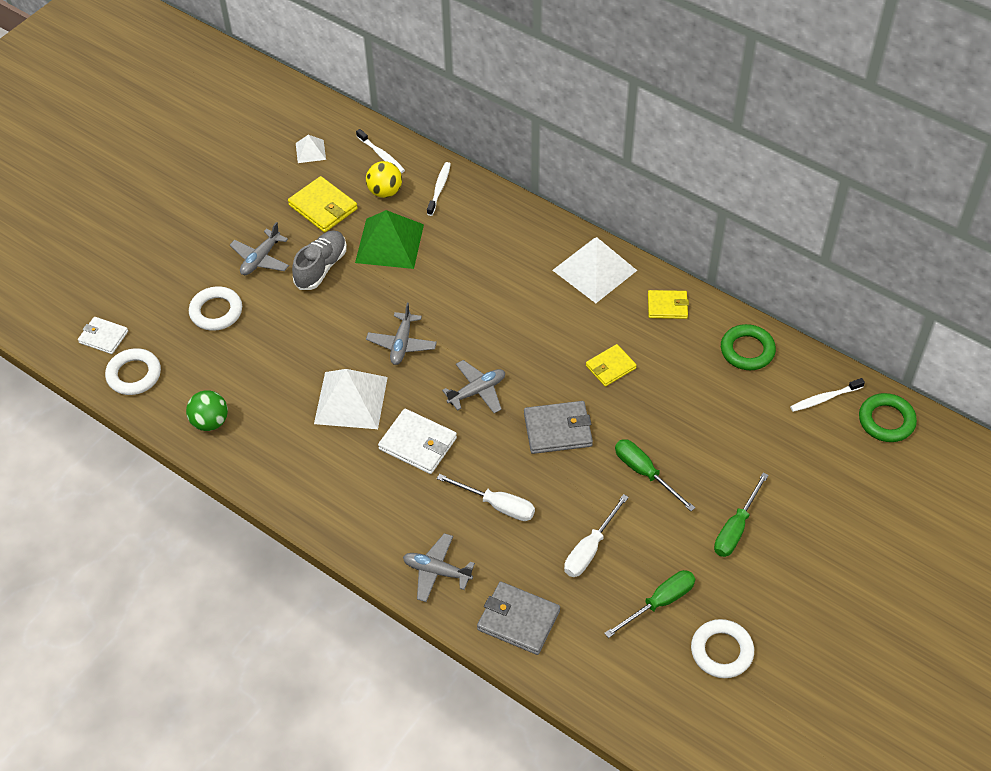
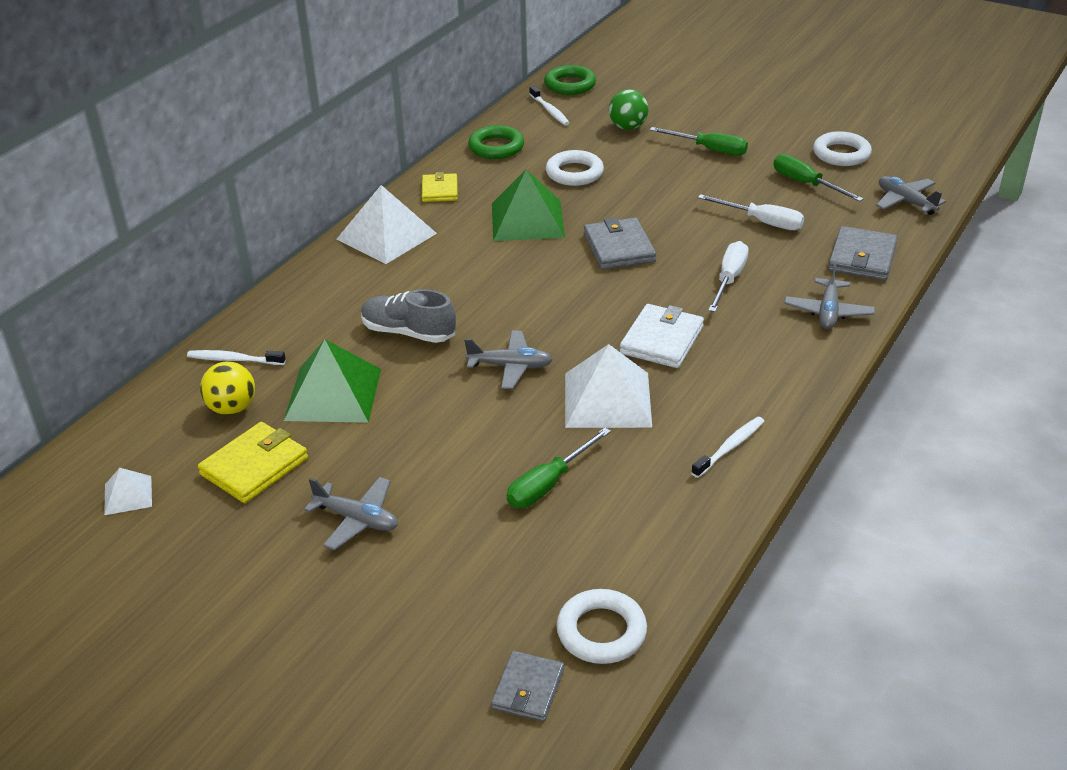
camera: 95 degrees left, 15 degrees down
white wallet [78,317,128,354] -> grey wallet [491,651,564,722]
green ball [186,390,228,431] -> green ball moved to [609,89,648,130]
white ring [189,286,242,331] -> white ring moved to [546,150,604,186]
grey shoe [292,231,347,290] -> grey shoe moved to [361,289,456,343]
white toothbrush [356,129,405,173] -> white toothbrush moved to [691,417,764,478]
grey plane [442,360,505,413] -> grey plane moved to [876,176,946,215]
yellow wallet [586,344,637,387] -> green pyramid [492,169,565,241]
green screwdriver [615,439,695,511] -> green screwdriver moved to [507,428,611,508]

